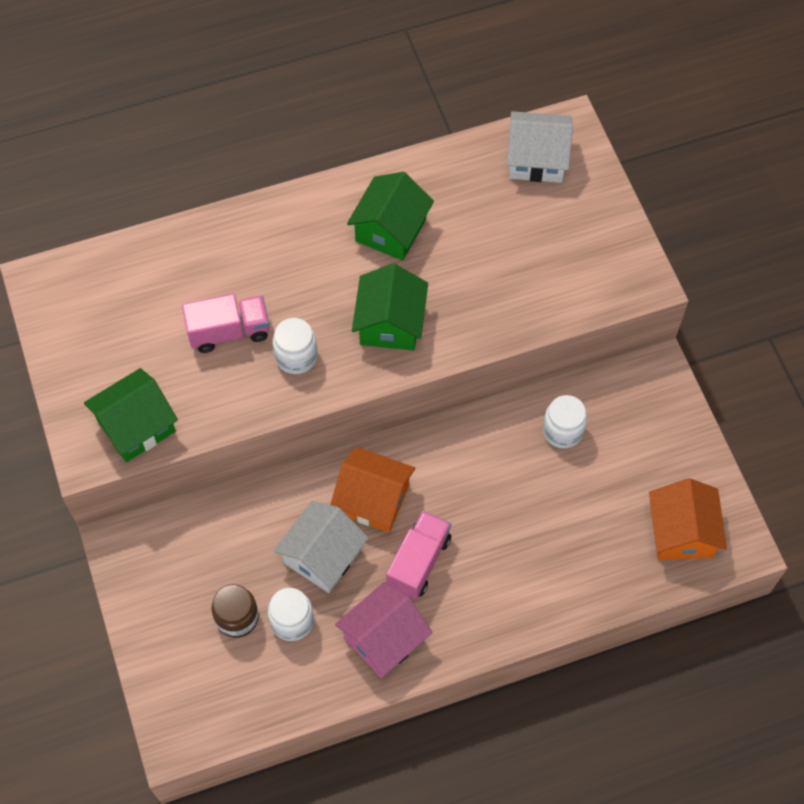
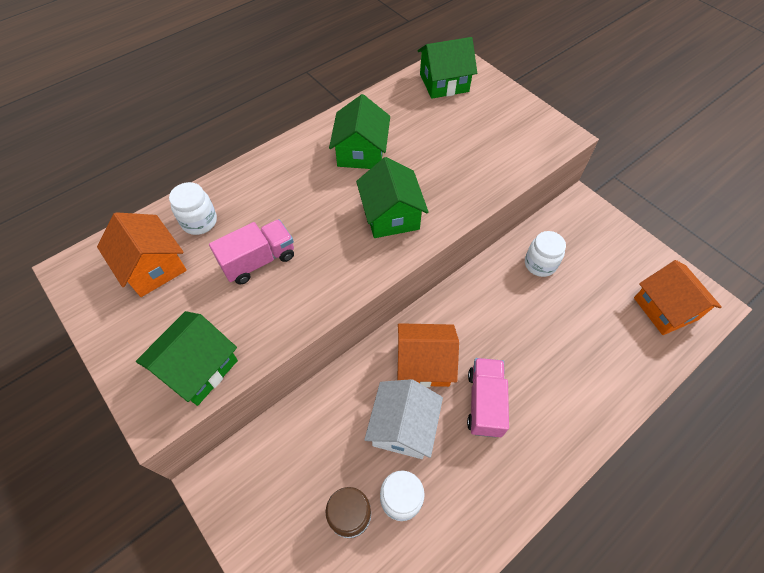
camera: 20 degrees left, 5 degrees down
white jar [273,318,317,374] -> white jar moved to [169,182,217,235]
pink house [335,582,433,678] -> none
white house [507,111,573,183] -> green house [418,37,477,99]
none -> orange house [97,212,187,297]

